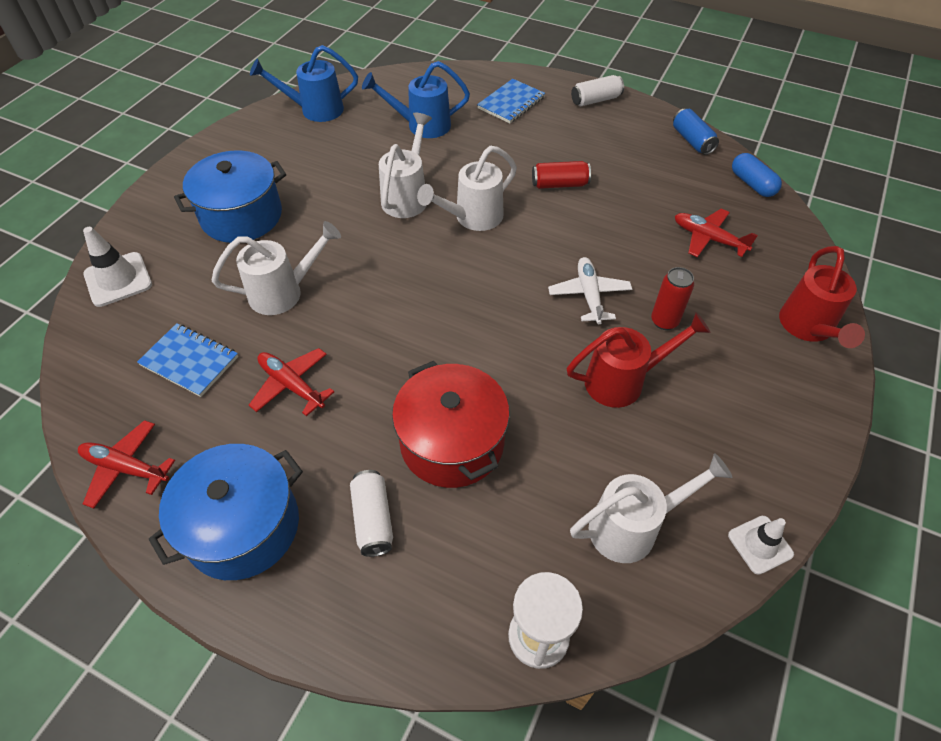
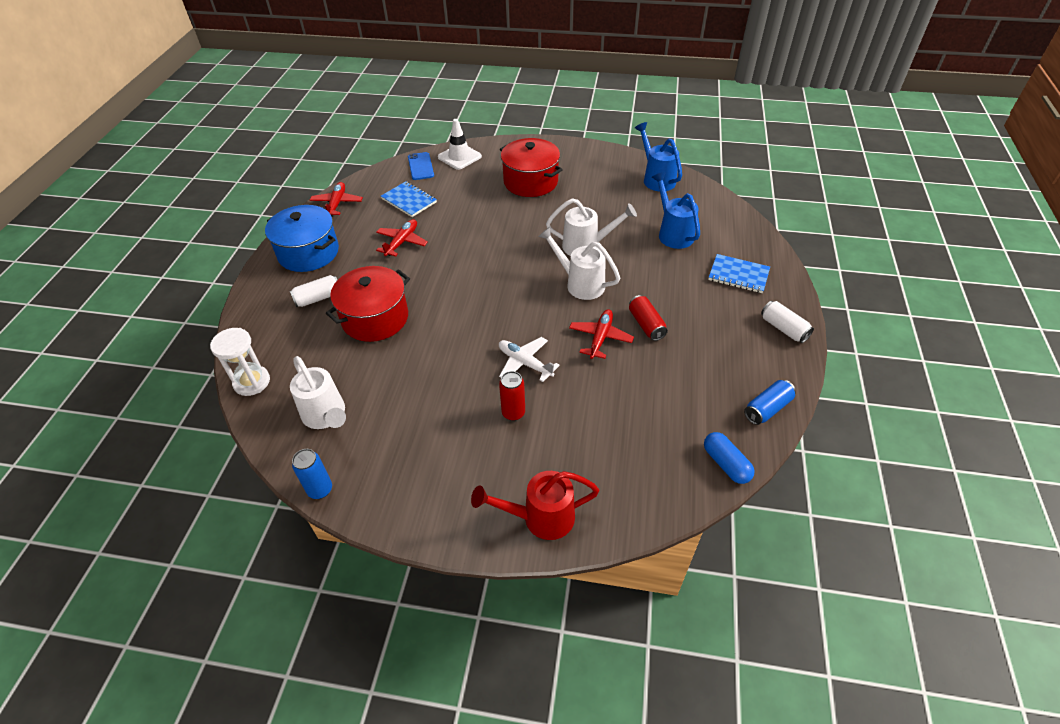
camera: 75 degrees right, 5 degrees down
blue notebook [137,323,238,397] -> blue notebook turned 60 degrees counterclockwise [381,181,437,217]
blue pot [174,150,286,243] -> red pot [500,138,563,197]
white watering can [212,221,341,315] -> none
white plane [548,257,632,324] -> white plane turned 120 degrees counterclockwise [499,337,560,382]
red watering can [567,312,711,408] -> none
red plane [675,209,758,257] -> red plane moved to [569,309,634,359]
white traffic cone [728,516,794,575] -> blue can [292,449,332,499]
blue capsule [732,153,782,197] -> blue capsule turned 75 degrees counterclockwise [704,432,755,484]
none -> blue phone [408,152,434,180]

